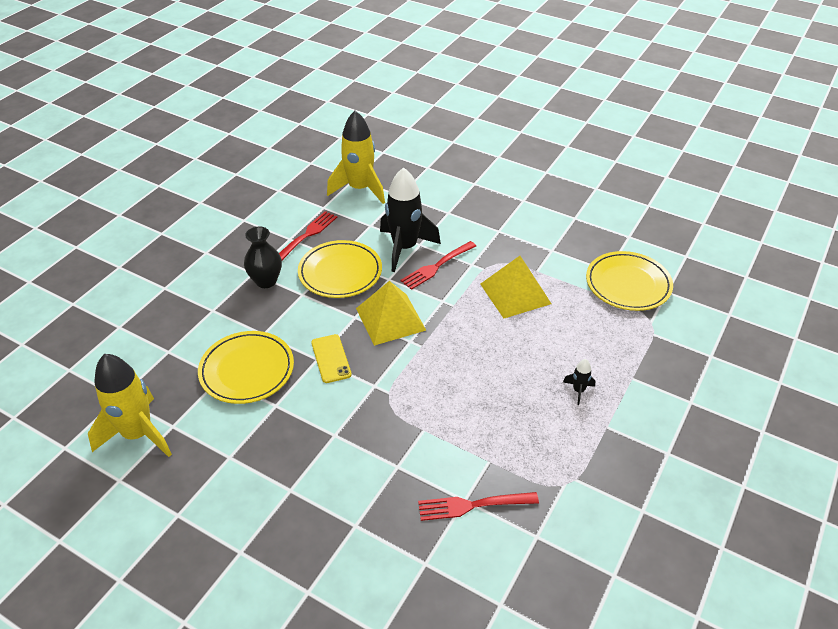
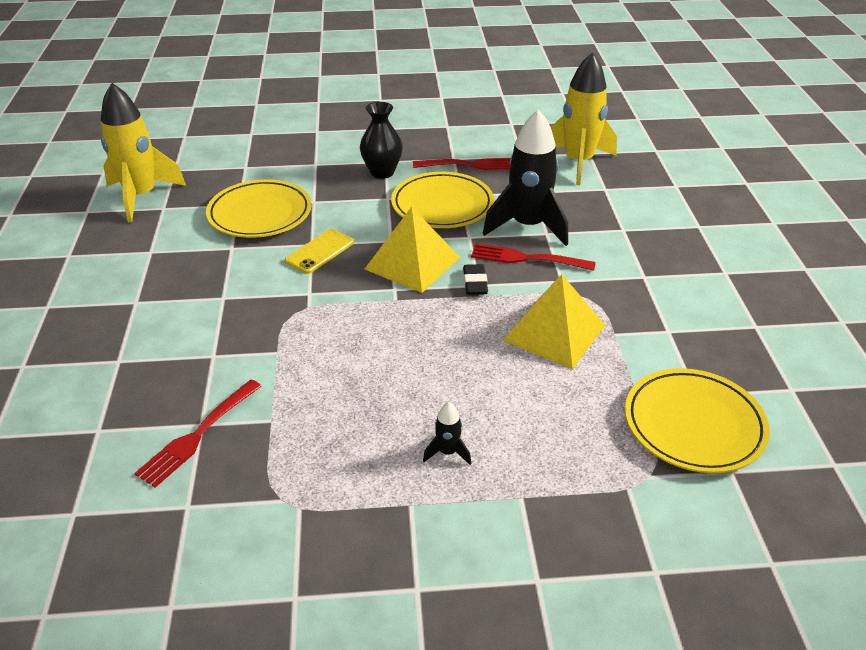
camera: 55 degrees right, 5 degrees down
red fork [418,492,539,521] -> red fork turned 105 degrees counterclockwise [134,380,262,488]
none -> black eraser [463,264,488,295]

